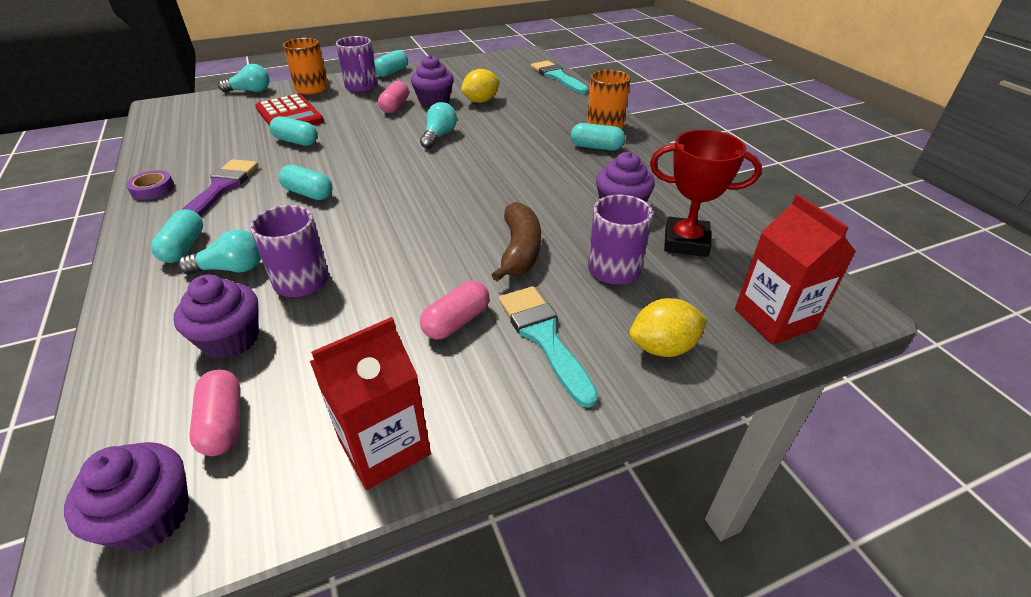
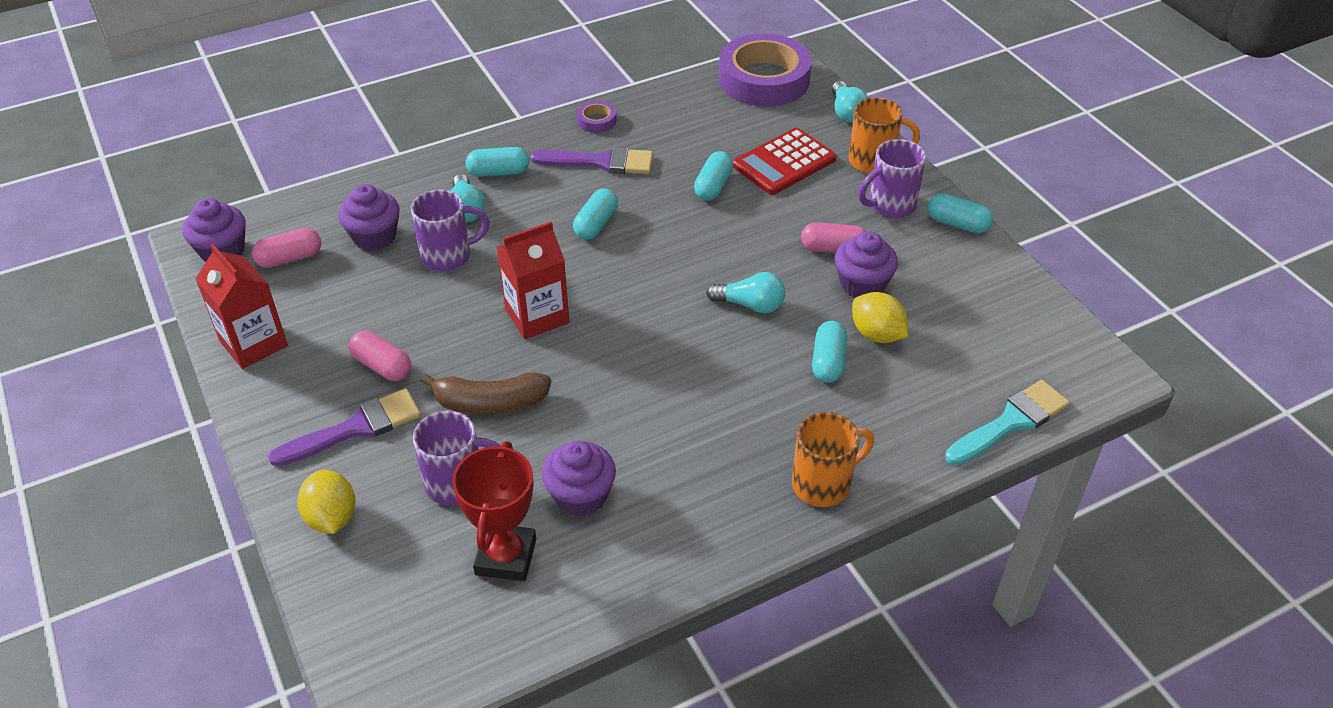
camera: 85 degrees right, 5 degrees up
turquoise brush [499,286,598,408] -> purple brush [268,389,421,467]
turquoise capsule [571,123,625,150] -> turquoise capsule moved to [812,321,847,383]
red carton [735,194,856,345] -> red carton moved to [497,222,569,339]
none -> purple tape [719,33,812,107]

